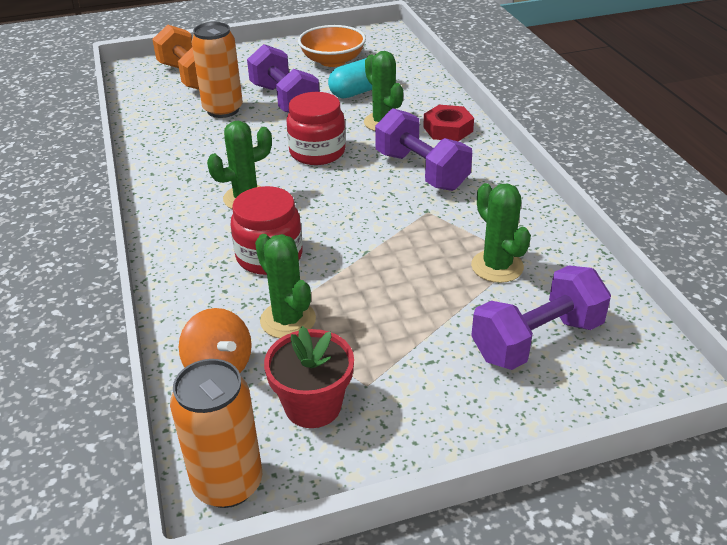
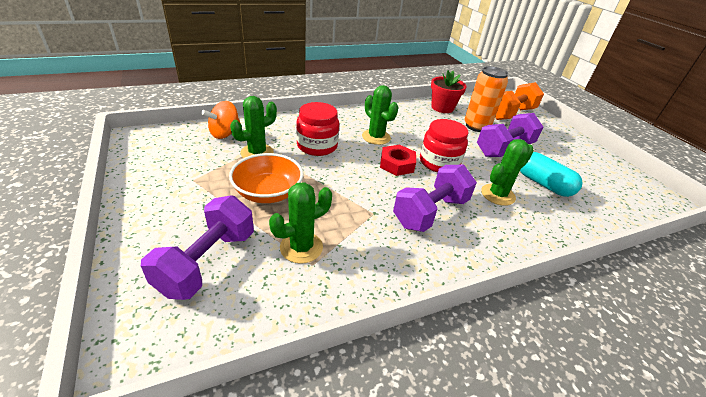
camera: 80 degrees right, 0 degrees up
orange can [170,359,262,508] -> none
red flower pot [264,326,354,428] -> red flower pot moved to [431,70,467,113]
orange bowl [298,25,366,67] -> orange bowl moved to [229,153,303,203]
red nut [423,105,474,141] -> red nut moved to [380,145,416,176]
purple dumbbell [471,265,611,370] -> purple dumbbell turned 60 degrees clockwise [141,195,254,300]

